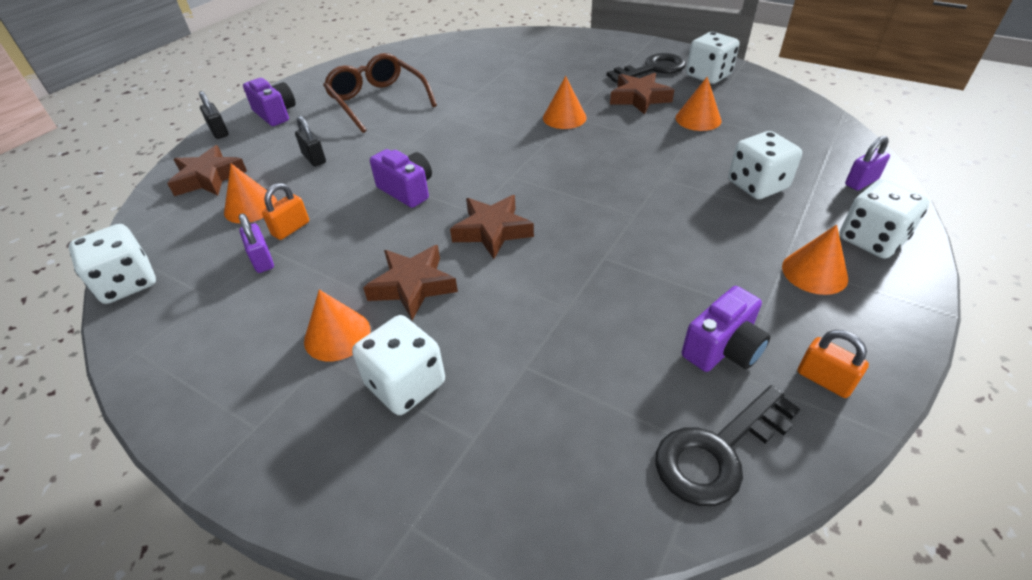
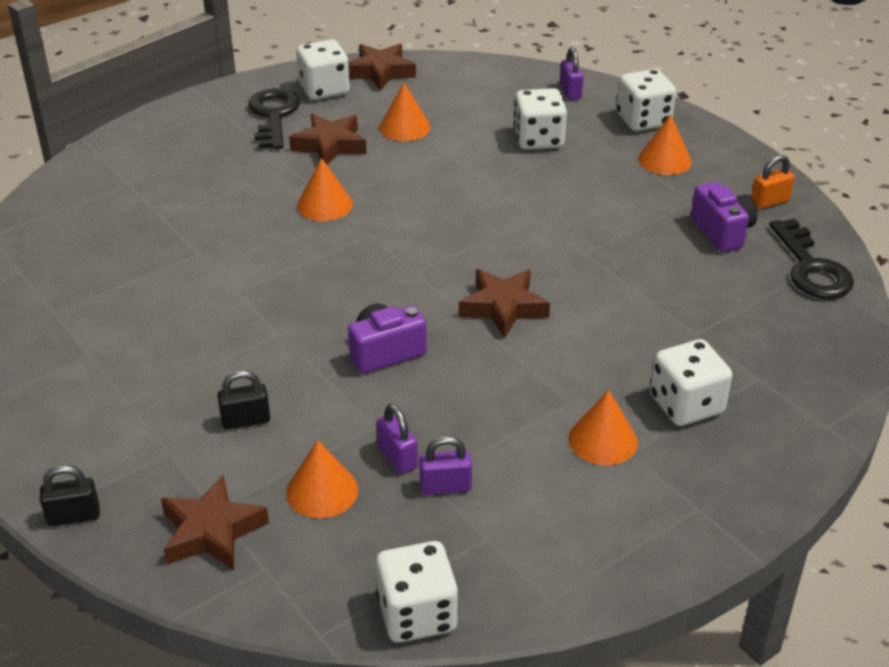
camera: 70 degrees left, 5 degrees down
purple camera [243,78,296,126] -> none
orange padlock [262,183,309,240] -> purple padlock [377,403,418,474]
brown glasses [323,53,437,133] -> none
brown star [363,245,458,320] -> brown star moved to [348,44,416,91]

